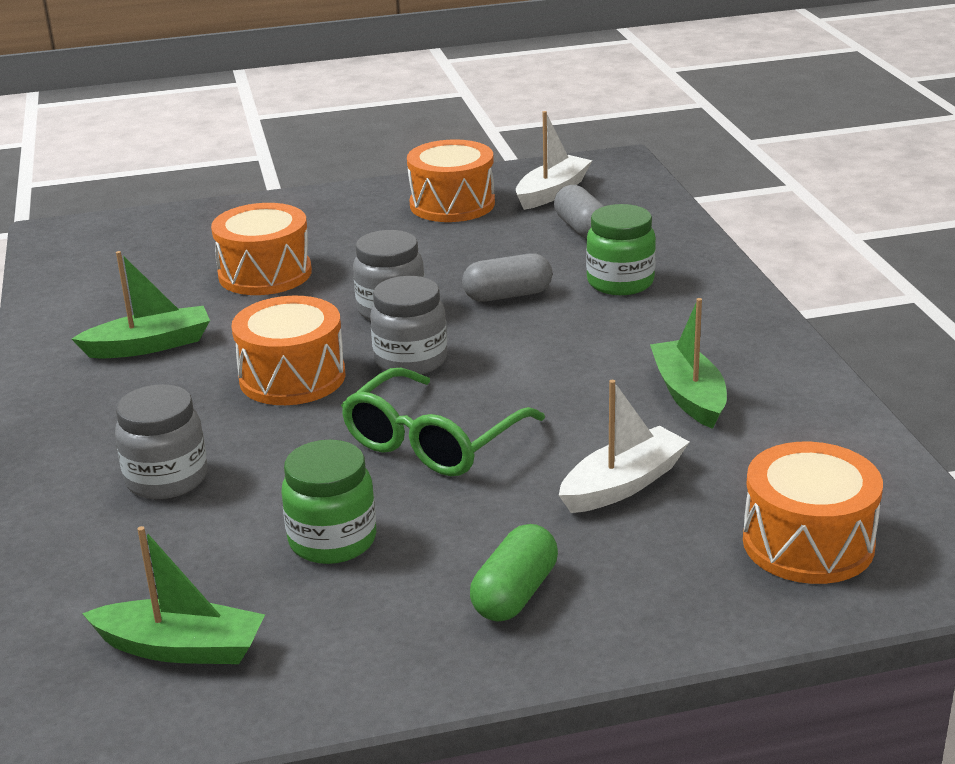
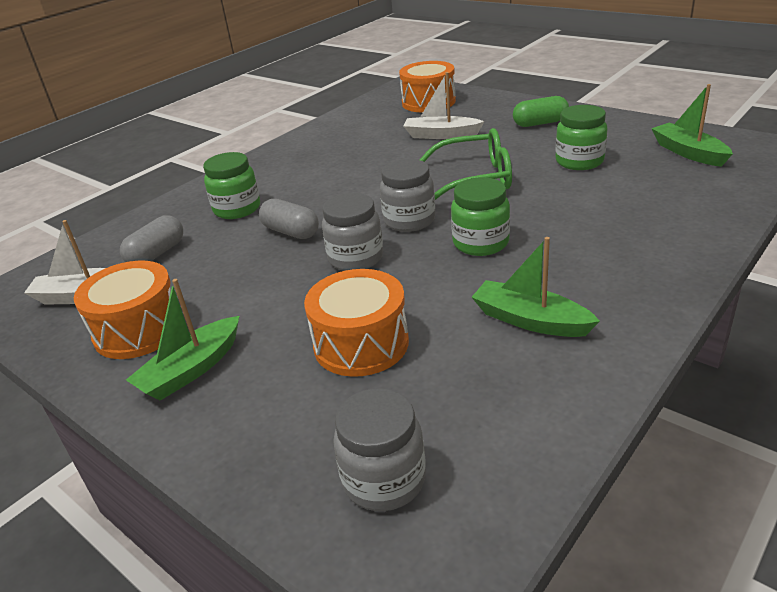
camera: 125 degrees left, 5 degrees up
grey jar [115,384,207,499] -> grey jar moved to [333,388,426,511]
orange drum [231,296,345,405] -> green jar [451,177,510,256]
green boat [650,298,727,429] -> green boat moved to [126,279,239,401]

